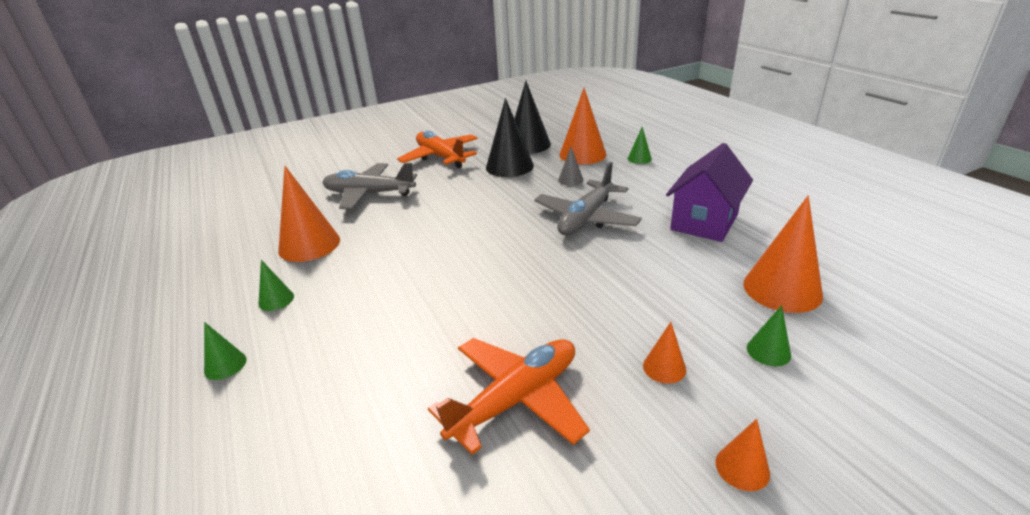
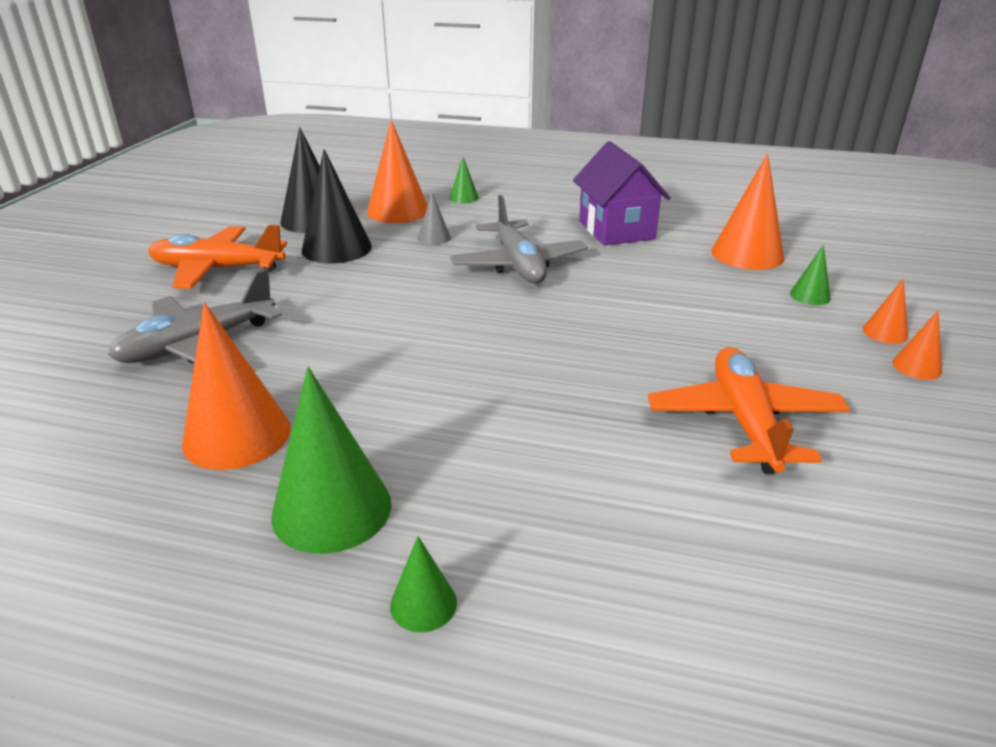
camera: 50 degrees left, 0 degrees up
green cone [258,260,294,311] -> green cone [271,367,392,554], size x2.03
orange cone [643,322,686,384] -> orange cone moved to [863,279,908,344]

